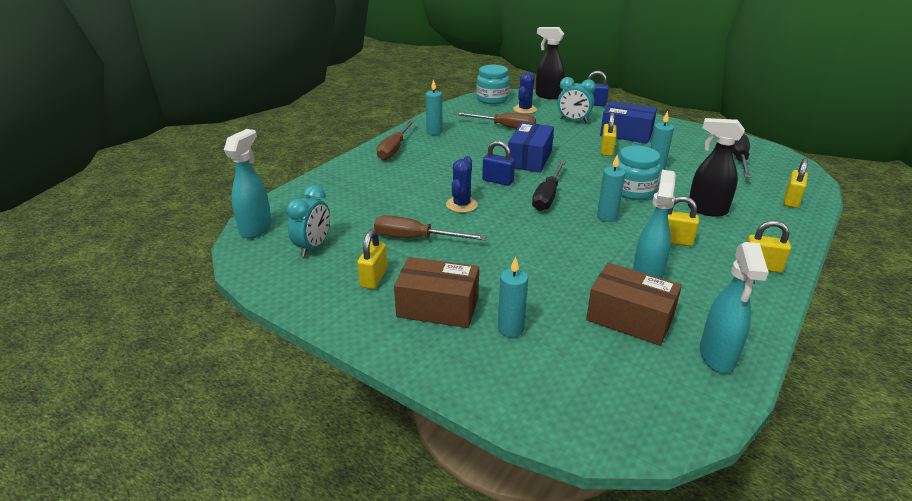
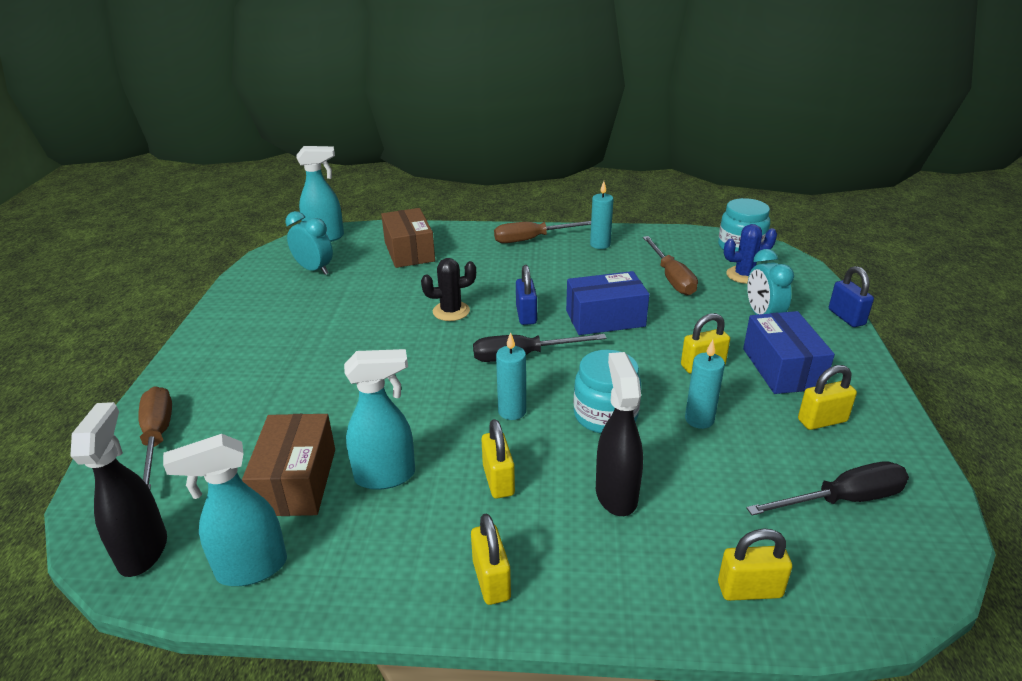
camera: 60 degrees right, 0 degrees up
turquoise clock [287,185,330,257] -> turquoise clock turned 135 degrees counterclockwise [285,211,333,275]
yellow padlock [357,229,388,289] -> yellow padlock moved to [798,365,857,430]
brown screwdriver [374,215,487,240] -> brown screwdriver moved to [138,386,172,489]
brown box [394,257,479,328] -> brown box moved to [381,208,435,268]
blue cactus [446,156,478,213] -> black cactus [421,258,476,321]
turquoise candle [498,256,528,338] -> none
black spray bottle [536,27,565,99] -> black spray bottle moved to [70,402,167,577]

